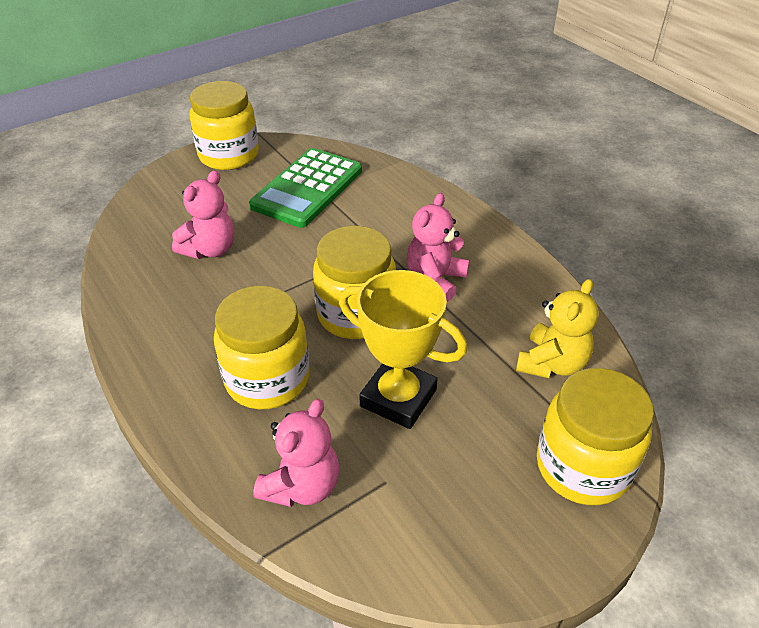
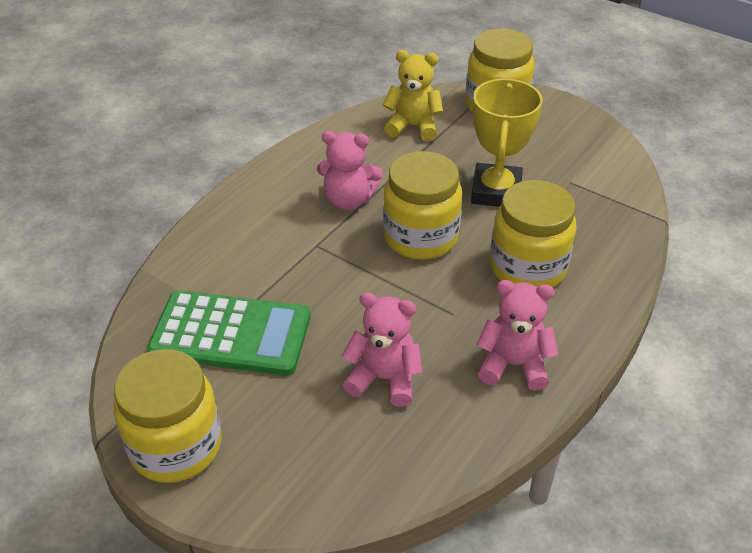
camera: 110 degrees left, 0 degrees up
pink teddy bear [253,399,340,507] -> pink teddy bear moved to [476,280,558,391]

